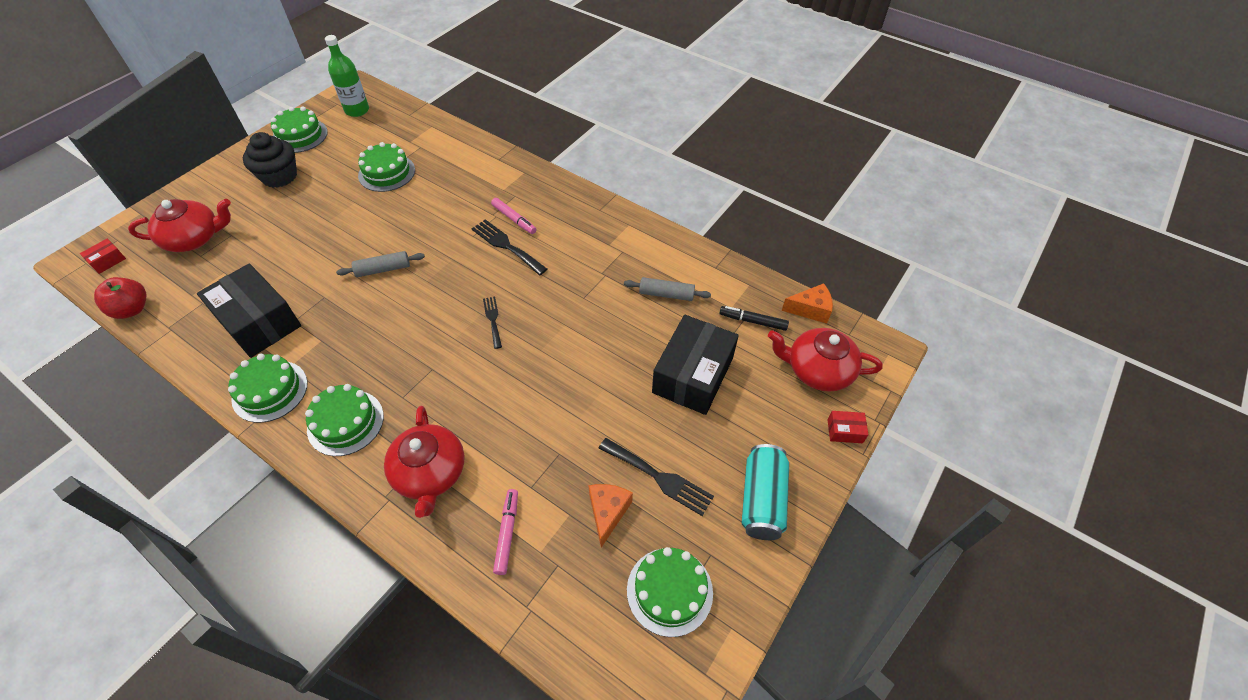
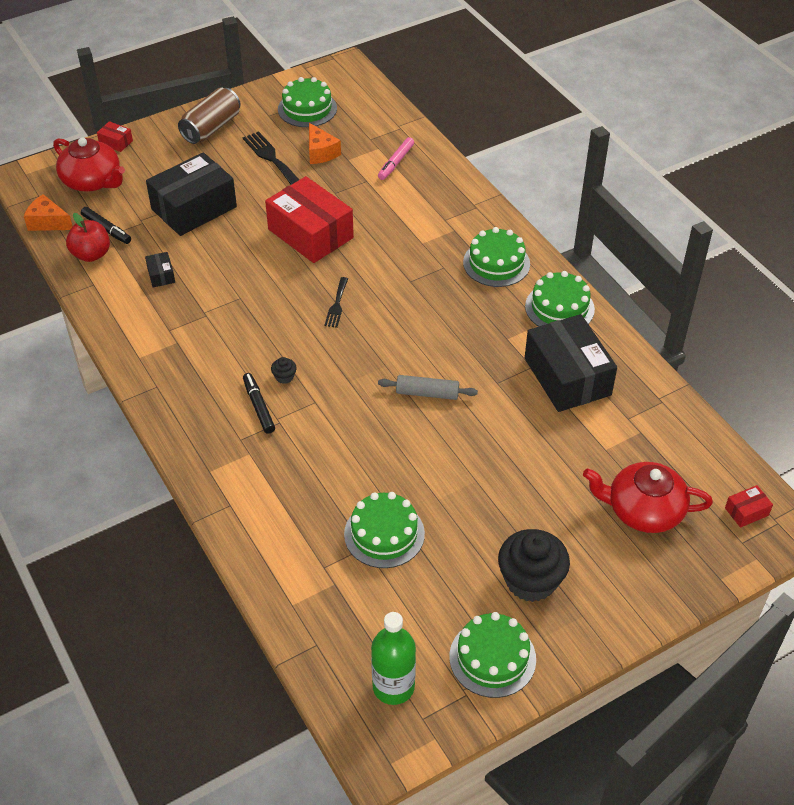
camera: 155 degrees left, 5 degrees down
red apple [94,277,147,319] -> red apple moved to [66,213,110,262]
red teapot [384,406,465,518] -> none
black fork [471,219,547,275] -> black cupcake [271,357,297,384]
pink marker [491,198,536,234] -> black marker [243,373,275,434]
orange cheese [588,484,633,547] -> orange cheese turned 60 degrees counterclockwise [309,123,341,164]
grey rolling pin [624,277,711,301] -> black box [145,252,175,287]
turquoise can [742,444,789,540] -> brown can [178,87,241,144]
none -> red box [265,176,354,263]

